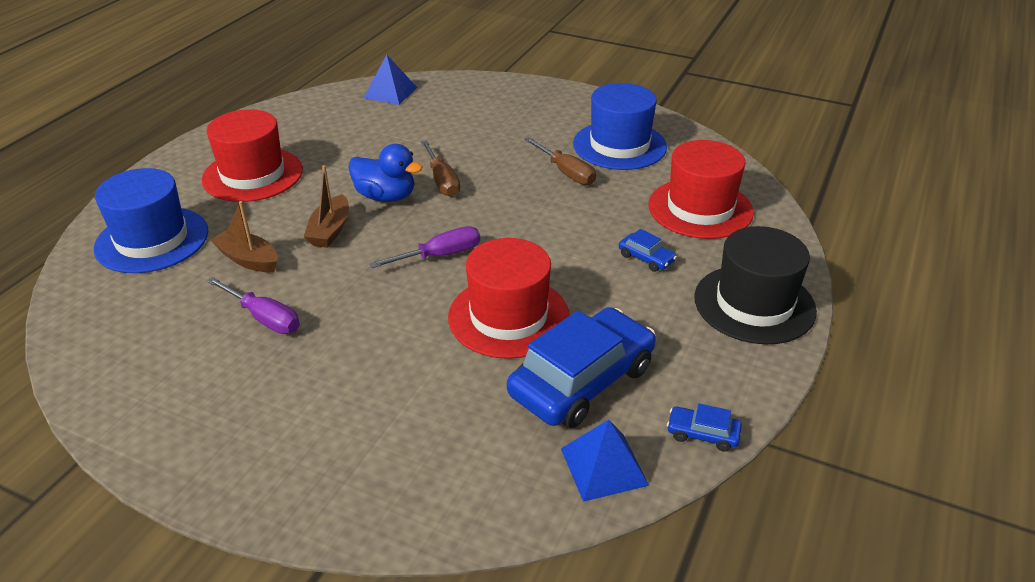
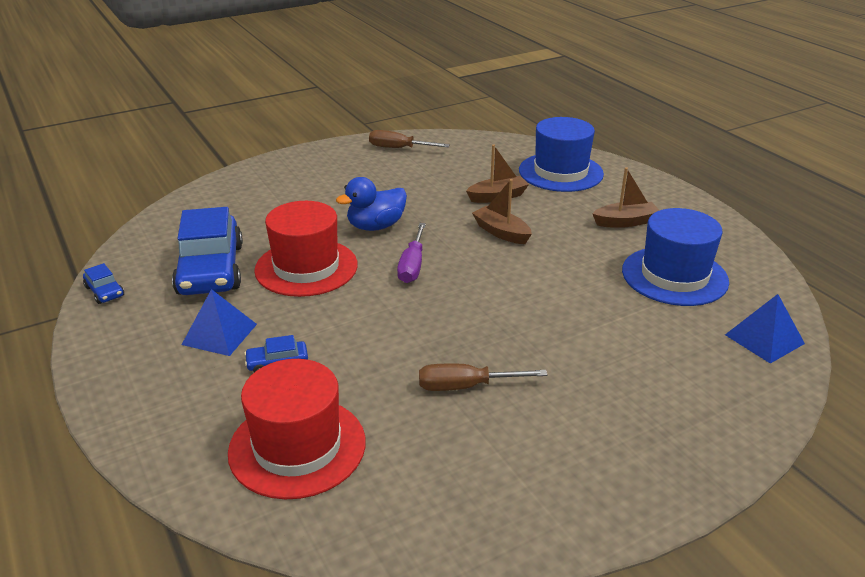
camera: 125 degrees right, 5 degrees down
red hat [201,109,303,202] -> brown boat [592,167,660,228]
purple screwdriver [207,277,300,334] -> none
blue duck [348,144,423,202] -> blue duck moved to [336,177,407,231]
brown screwdriver [421,140,460,197] -> brown screwdriver moved to [369,130,450,148]
blue pyramid [561,419,649,502] -> blue pyramid moved to [182,289,257,356]
blue hat [573,83,667,170] -> blue hat moved to [622,208,729,306]
blue car [667,404,742,452] -> blue car turned 90 degrees clockwise [83,263,124,304]
black hat [694,226,817,344] -> none

